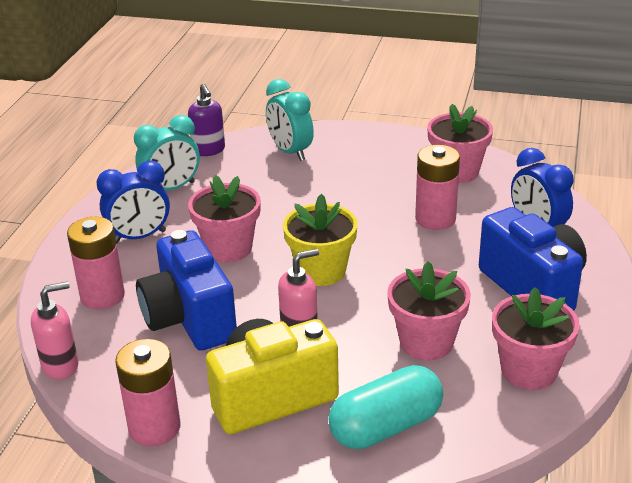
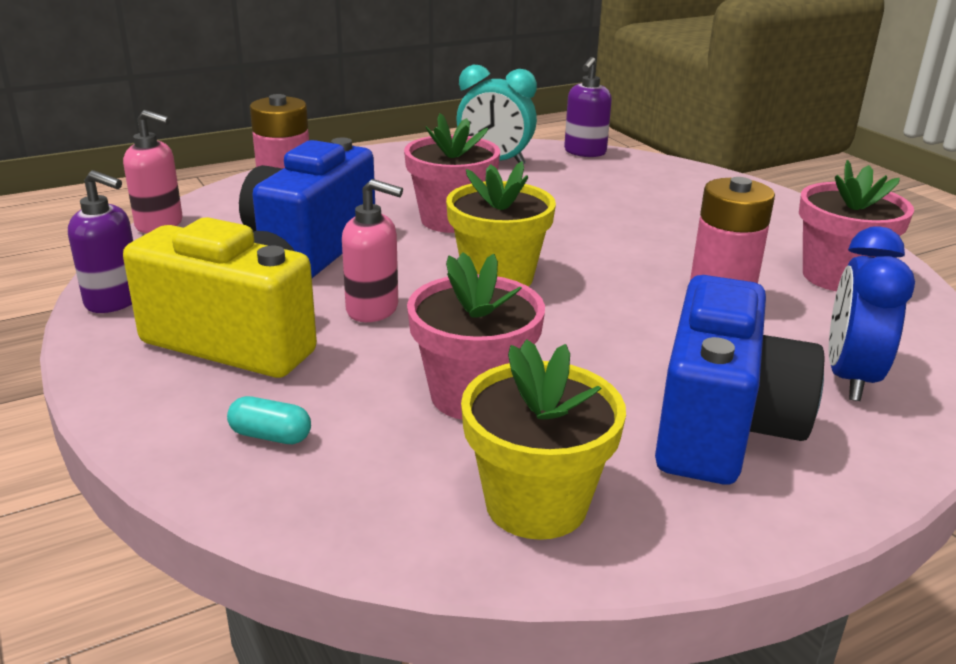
camera: 45 degrees right, 5 degrees down
blue clock [97,161,170,243] -> none
pink battery [115,339,181,446] -> purple soap dispenser [68,170,133,313]
turquoise clock [266,79,314,161] -> none
turquoise capsule [328,365,443,449] -> turquoise capsule [227,396,311,444], size x0.44
pink flower pot [492,287,580,390] -> yellow flower pot [461,339,626,540]

